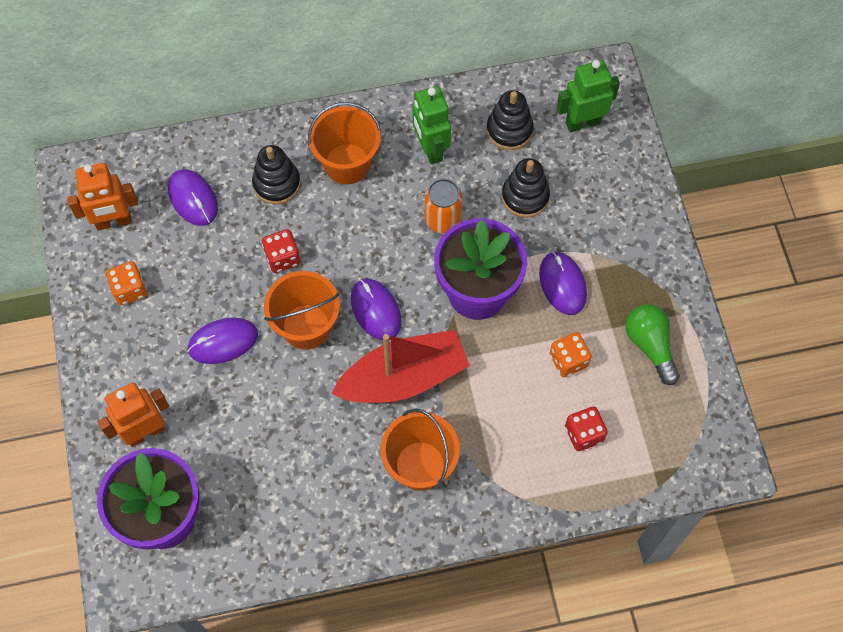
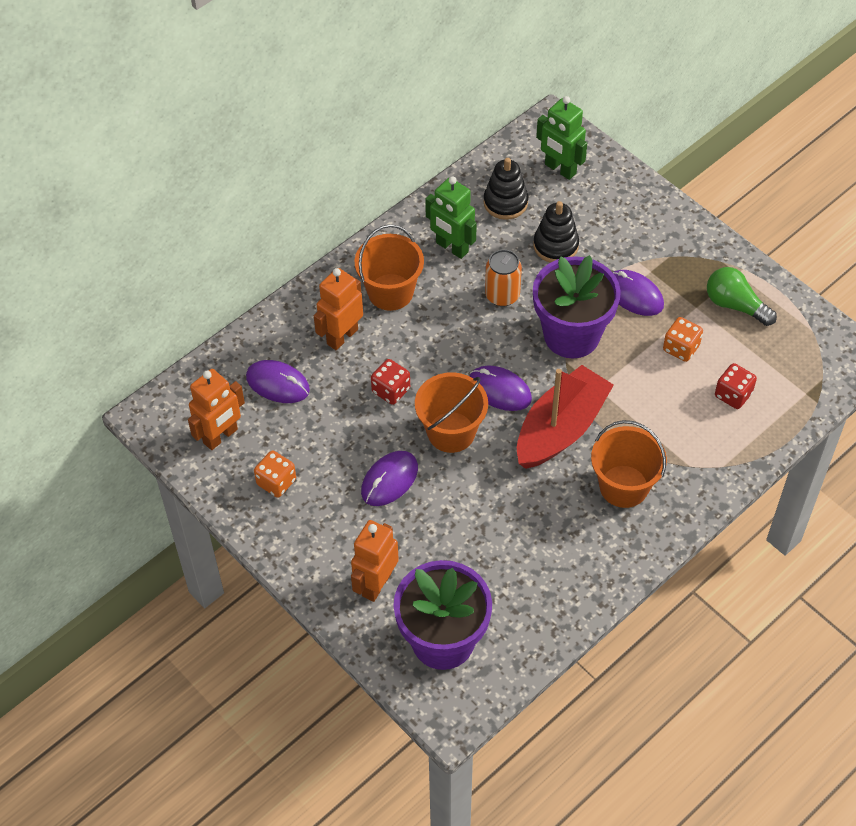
camera: 30 degrees left, 10 degrees down
black stacking toy [252,145,300,204] -> orange robot [314,268,363,350]
green robot [556,60,620,133] -> green robot turned 90 degrees counterclockwise [536,96,587,180]

